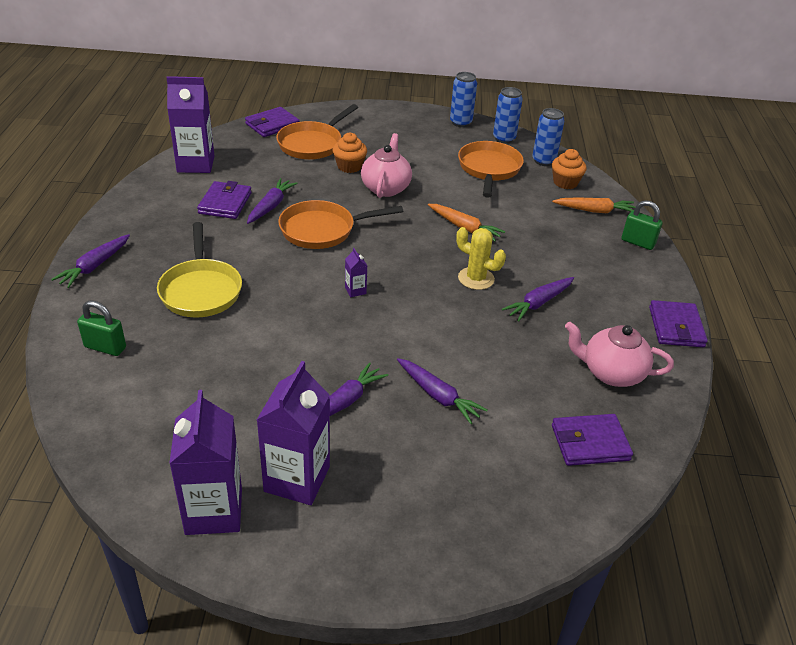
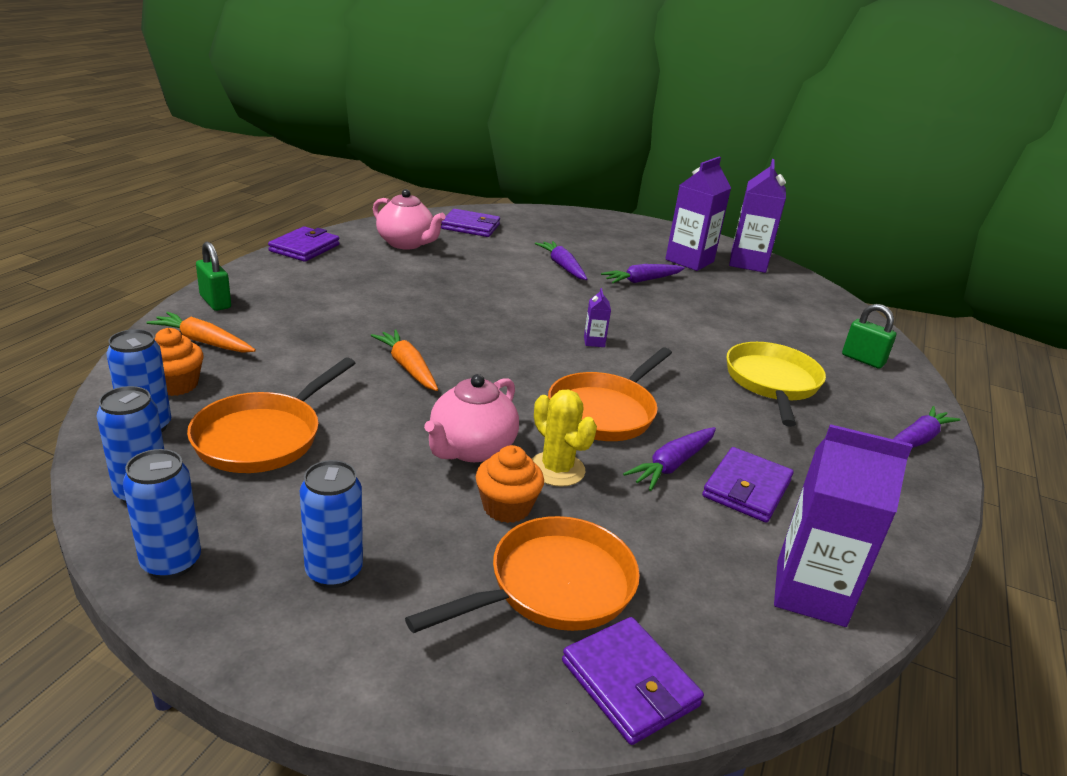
camera: 160 degrees left, 10 degrees down
purple wallet [245,107,299,137] -> purple wallet turned 75 degrees clockwise [562,617,704,745]
orange pan [278,200,403,249] -> orange pan turned 120 degrees clockwise [548,347,672,441]
yellow cactus [456,227,506,290] -> yellow cactus moved to [532,389,597,487]
purple carrot [502,277,574,322] -> none
none -> blue can [300,460,363,588]

